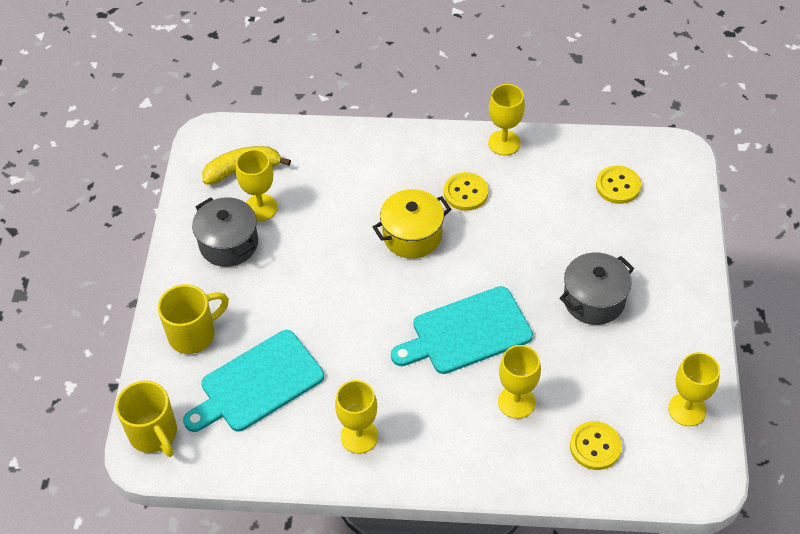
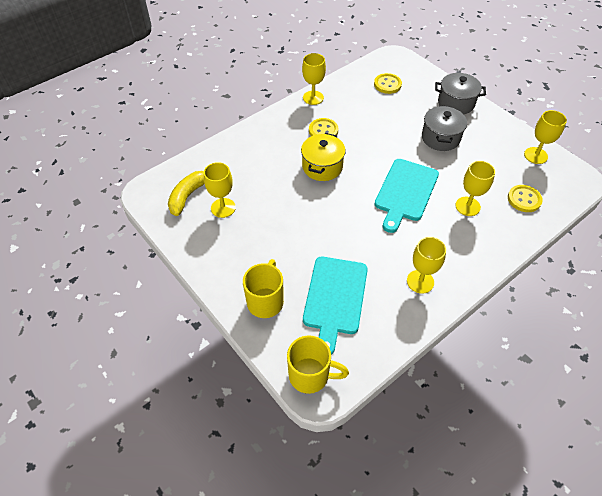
camera: 45 degrees left, 0 degrees up
grey pot [192,197,258,267] -> grey pot moved to [435,73,486,114]

